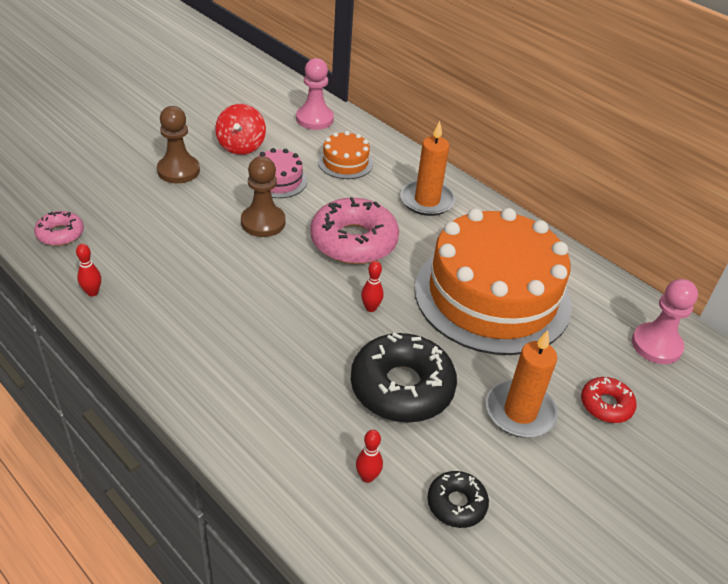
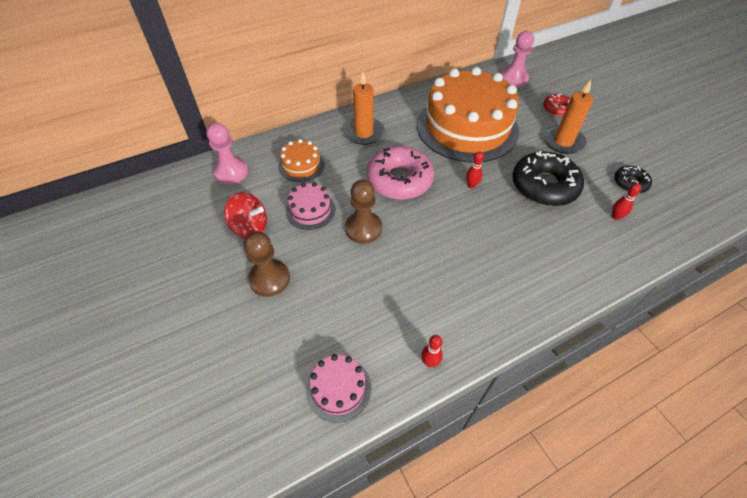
camera: 70 degrees left, 10 degrees up
pink donut [34,211,84,246] -> pink cake [306,354,371,423]

